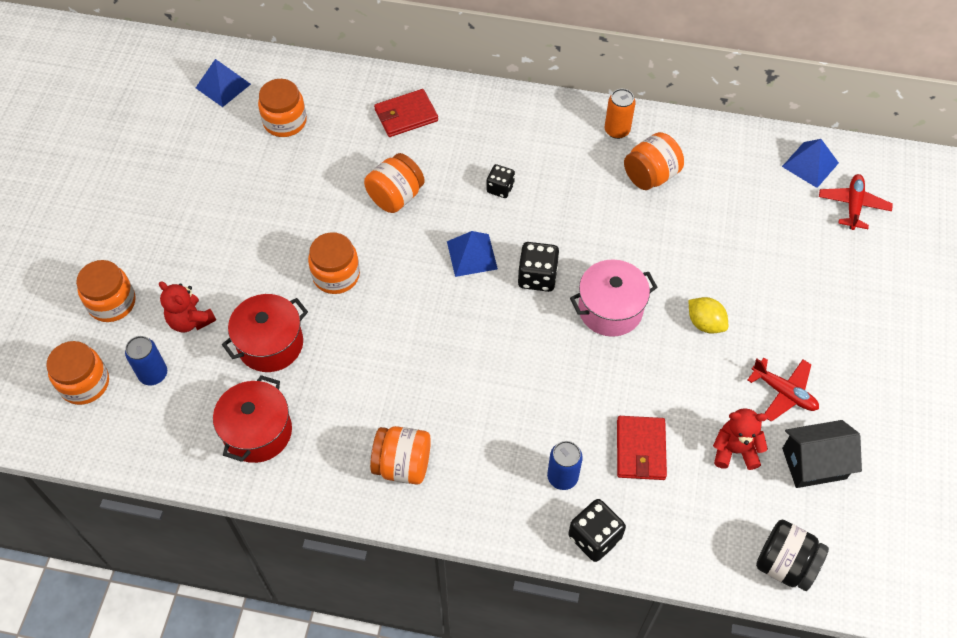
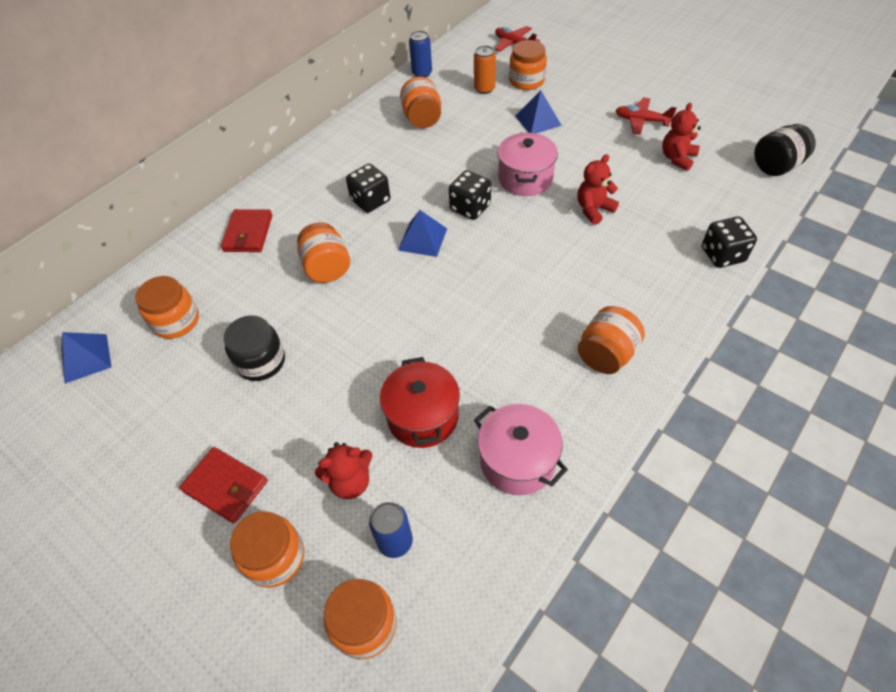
camera: 60 degrees left, 5 degrees down
red pot [213,375,292,463] -> pink pot [474,404,568,495]
orange jar [308,232,360,294] -> orange jar moved to [509,40,547,90]
black dice [487,164,515,198] -> black dice [346,164,390,213], size x1.51
blue can [547,441,583,490] -> blue can moved to [409,31,432,78]
orange can [605,89,635,139] -> orange can moved to [474,46,496,94]
red wallet [617,416,667,480] -> red wallet moved to [179,447,268,524]
yellow lemon [688,297,728,333] -> none
red plane [748,358,819,422] -> red plane turned 135 degrees counterclockwise [615,97,677,135]
blue pyramid [782,139,839,188] -> blue pyramid moved to [515,90,562,133]
black house [782,420,862,488] -> none
none -> black jar [224,315,285,381]
none -> red teddy bear [577,154,619,225]

